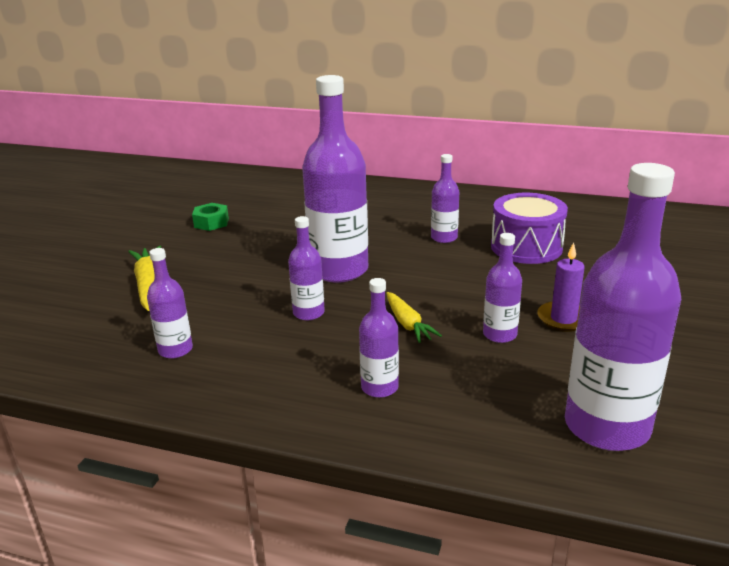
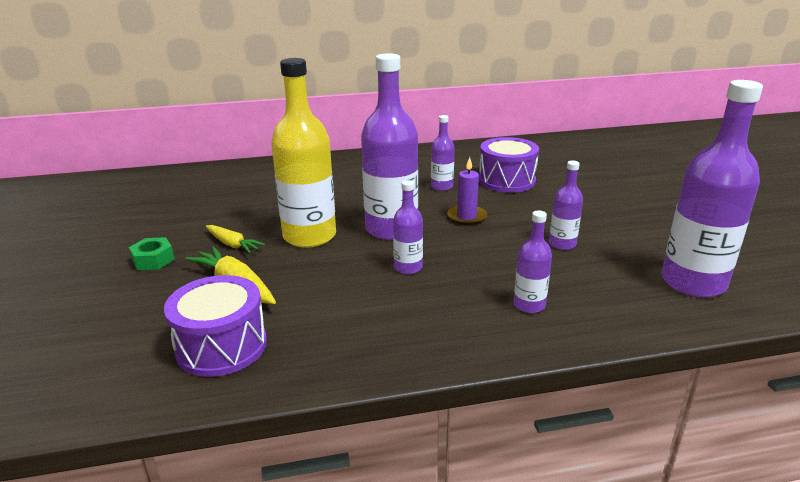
camera: 30 degrees left, 0 degrees up
purple bottle [147,248,193,359] -> none
green nut [192,203,229,231] -> green nut moved to [129,237,175,270]
yellow carrot [386,292,442,343] -> yellow carrot moved to [206,225,265,253]
purple candle [537,242,585,332] -> purple candle moved to [447,157,487,225]
none -> purple drum [164,275,267,377]
none -> yellow bottle [271,58,336,248]

